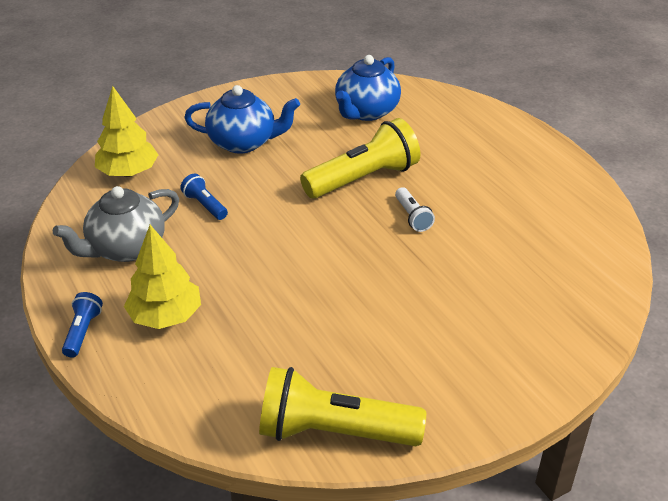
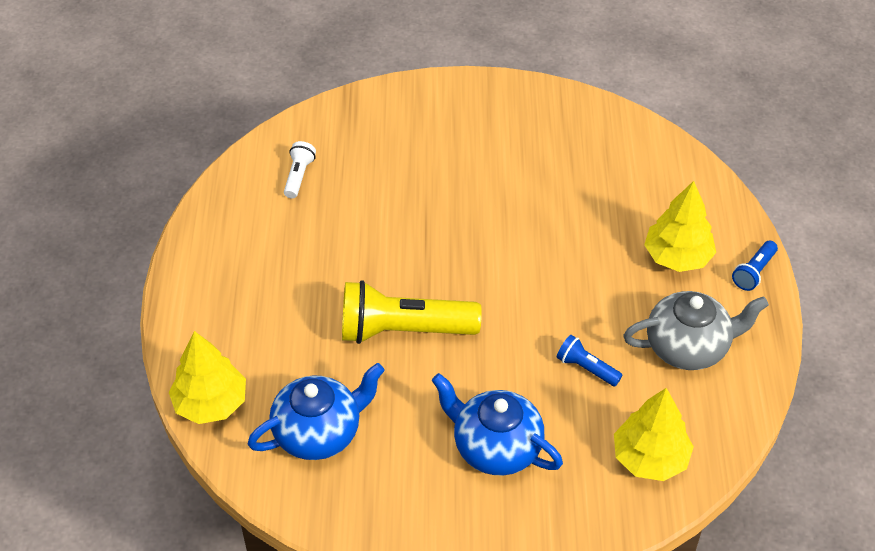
camera: 150 degrees left, 10 degrees up
blue flashlight [180,173,228,220] -> blue flashlight turned 135 degrees clockwise [557,335,622,386]
yellow flashlight [259,367,426,446] -> none
white flashlight [395,187,435,232] -> white flashlight moved to [284,141,316,199]
none -> yellow tree [169,331,246,424]

